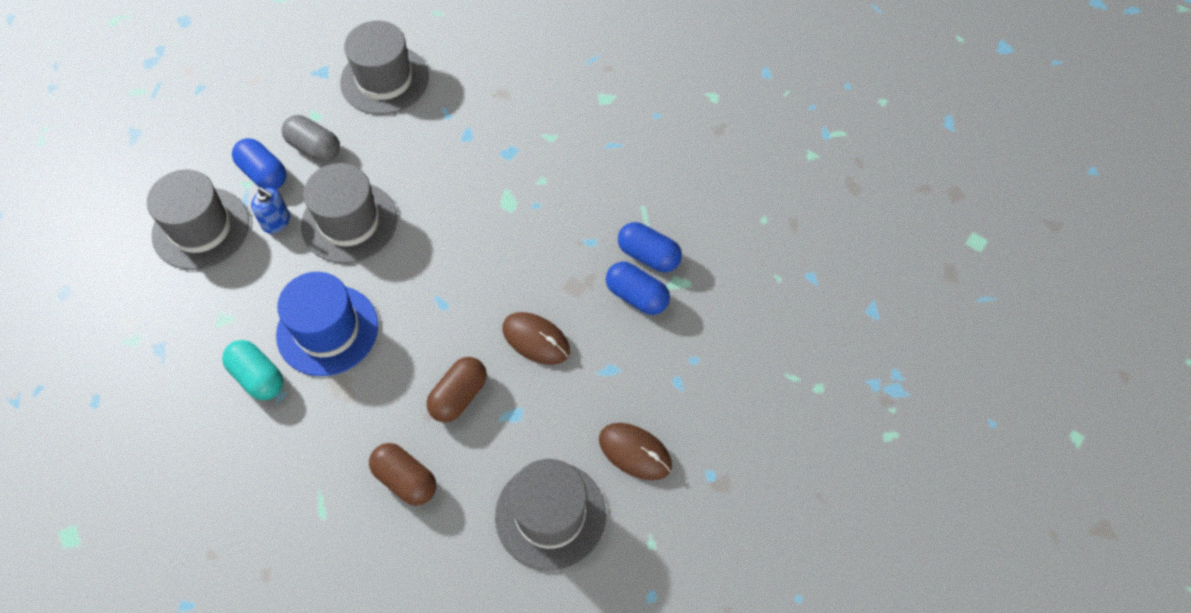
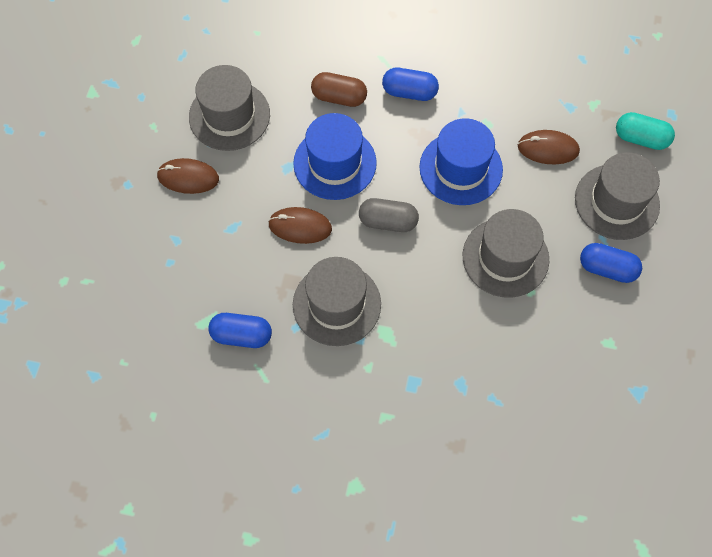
camera: 155 degrees right, 5 degrees up
turquoise capsule [222,340,283,400] -> turquoise capsule moved to [616,112,675,150]
blue soap dispenser [251,188,290,234] -> none
grey capsule [282,115,340,162] -> grey capsule moved to [359,198,419,232]
grey hat [340,21,429,115] -> grey hat moved to [293,257,381,346]
brown capsule [427,357,487,422] -> blue hat [293,113,377,200]
blue capsule [606,262,670,315] -> blue capsule moved to [382,68,439,101]
none -> brown mouse [518,130,580,164]

